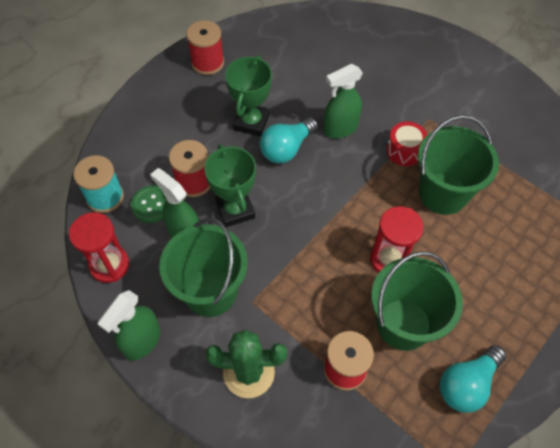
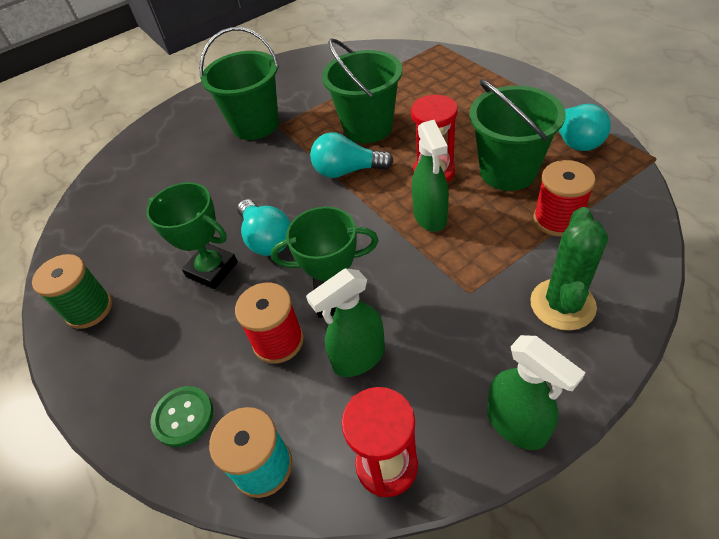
camera: 70 degrees left, 10 degrees down
green button [131,185,167,223] -> green button moved to [150,386,213,447]
green bucket [159,218,248,317] -> green bucket moved to [199,27,279,140]
red spool [186,20,224,75] -> green spool [32,254,112,329]
green spray bottle [324,64,363,139] -> green spray bottle moved to [412,120,449,232]
red drum [387,121,427,166] -> none
none -> turquoise light bulb [310,132,394,178]

